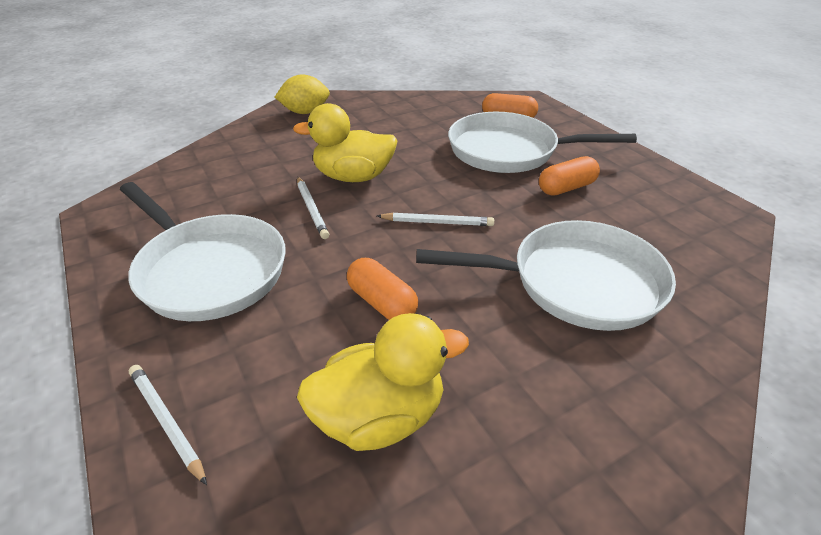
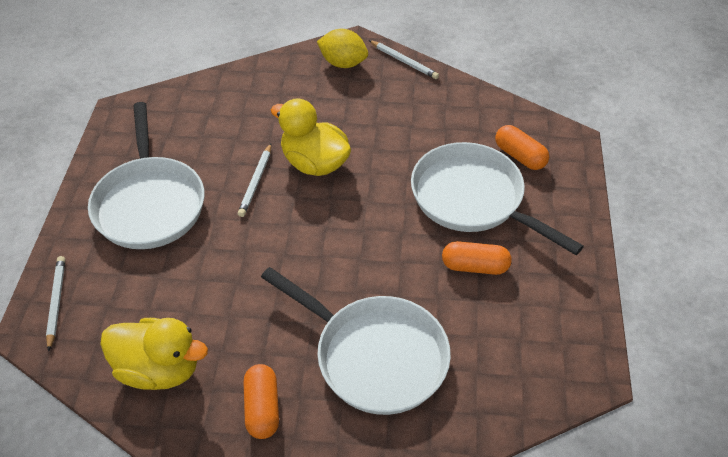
camera: 35 degrees right, 10 degrees up
orange capsule [347,258,418,320] -> orange capsule moved to [244,364,279,439]
white pencil [377,212,494,226] -> white pencil moved to [369,40,439,79]

